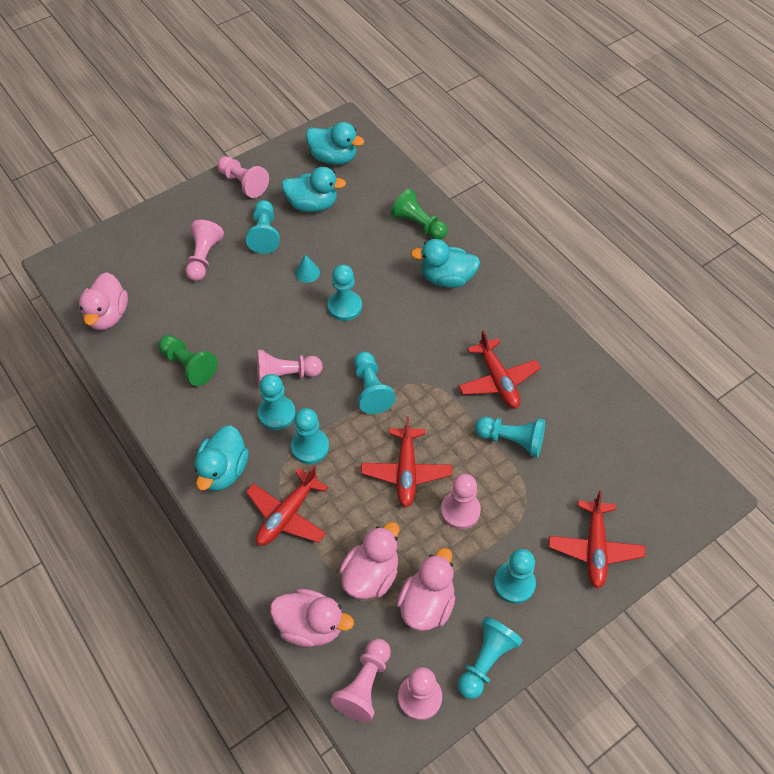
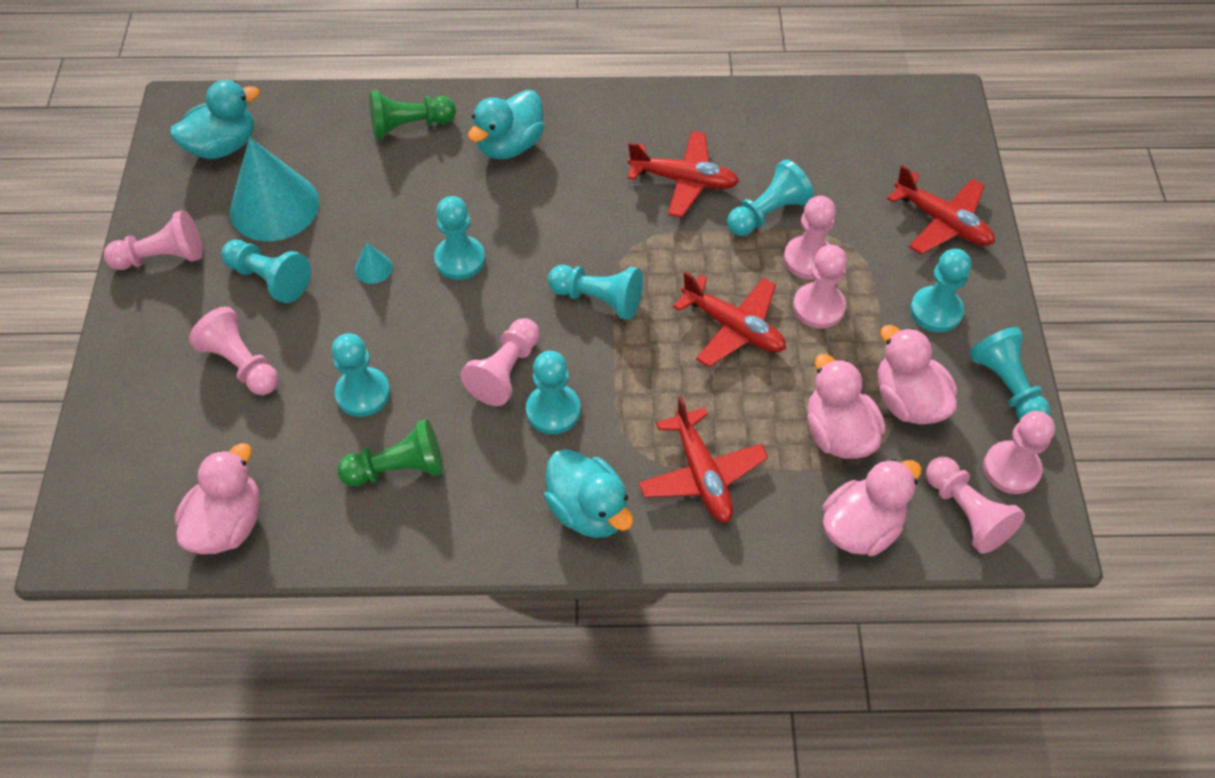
camera: 55 degrees left, 0 degrees up
pink duck [79,272,128,330] -> pink duck turned 105 degrees counterclockwise [175,443,260,554]
turquoise duck [281,167,346,212] -> turquoise cone [230,138,319,241]
turquoise pawn [291,408,329,464] -> turquoise pawn moved to [332,333,390,417]
none -> pink pawn [784,196,836,279]

